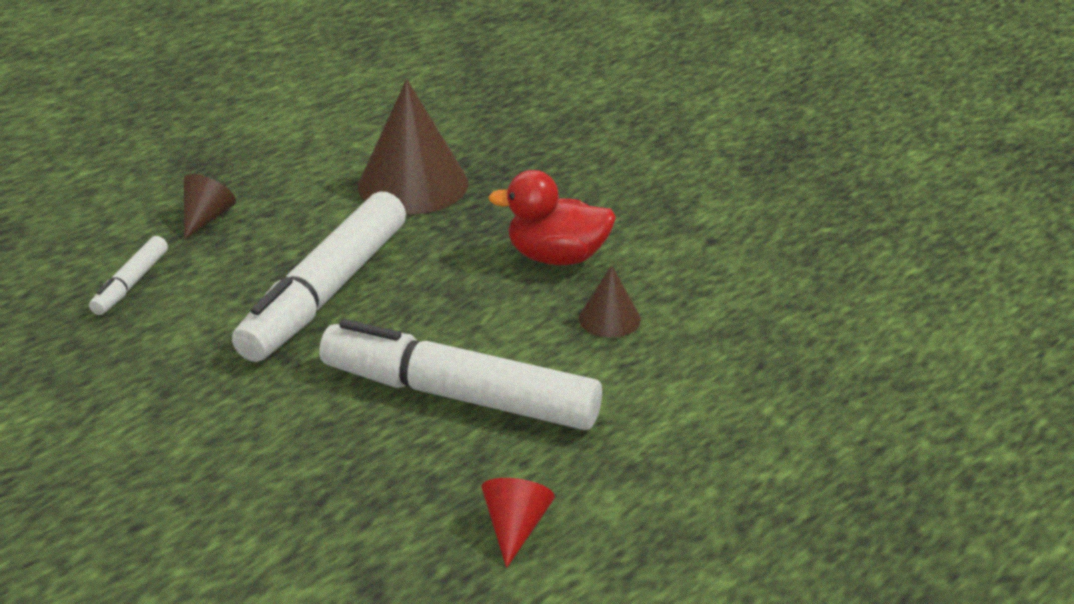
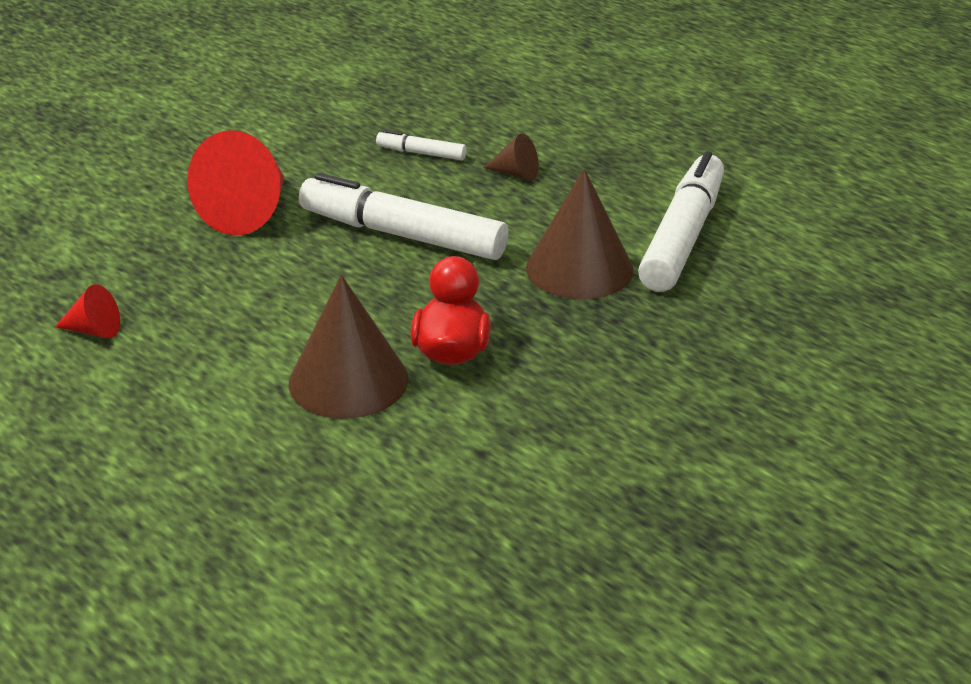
camera: 90 degrees right, 0 degrees up
white marker [319,319,602,430] -> white marker moved to [638,151,724,292]
brown cone [579,265,641,338] -> brown cone [289,275,408,419], size x2.06
none -> red cone [187,130,284,235]

